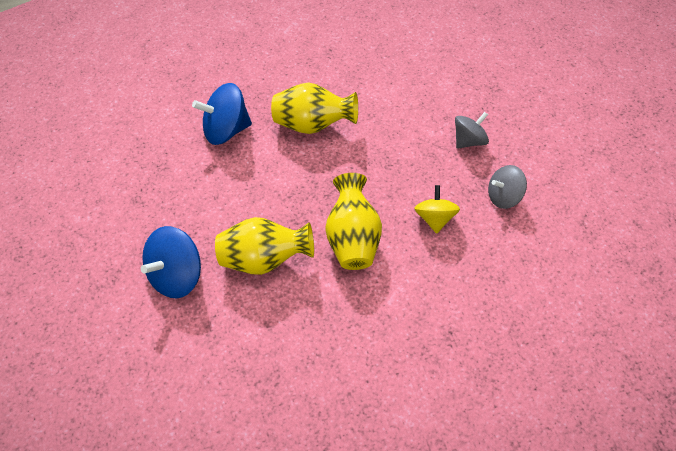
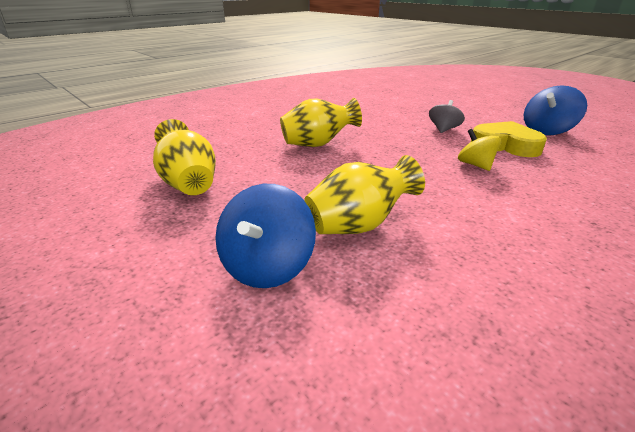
camera: 25 degrees left, 25 degrees down
blue spinning top [192,83,252,145] -> blue spinning top moved to [524,85,587,135]
yellow vase [325,173,382,270] -> yellow vase moved to [153,119,216,195]
grey spinning top [488,165,527,209] -> yellow heart [471,121,547,157]

